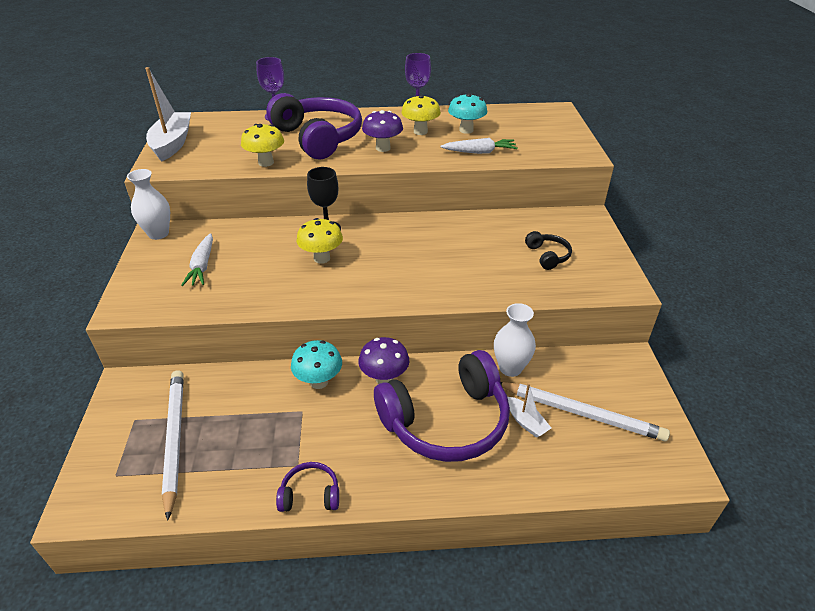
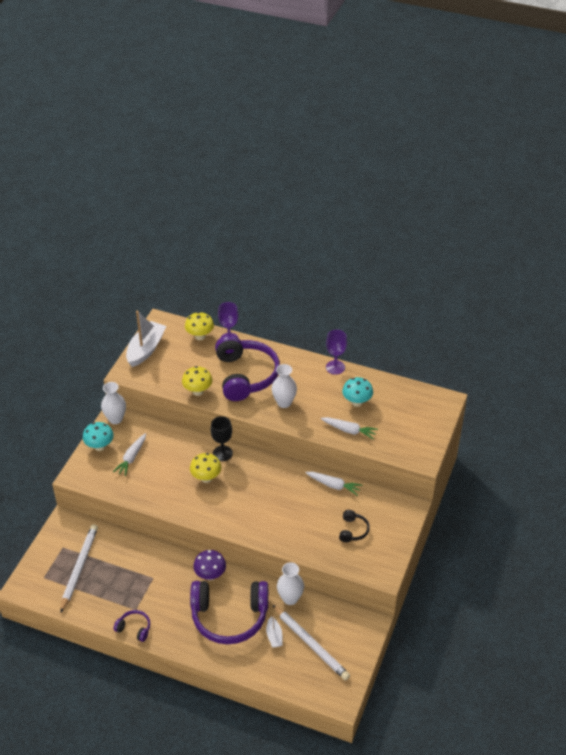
camera: 25 degrees right, 5 degrees up
turquoise mushroom [291,340,342,389] -> turquoise mushroom moved to [83,422,114,451]
purple mushroom [362,110,403,152] -> white vase [271,364,297,408]
yellow mushroom [401,95,441,135] -> yellow mushroom moved to [185,312,214,340]
none -> white carrot [306,472,362,496]

